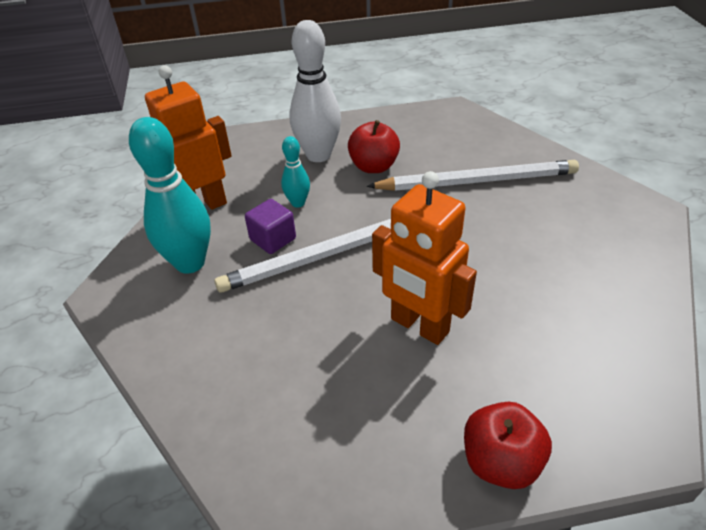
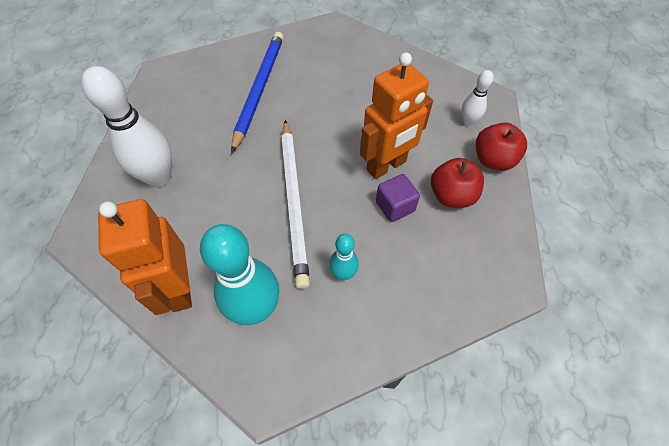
camera: 75 degrees left, 15 degrees up
purple cube [245,199,296,254] -> purple cube moved to [376,174,420,222]
turquoise bowling pin [281,136,310,208] -> turquoise bowling pin moved to [329,234,359,281]
red apple [348,120,400,173] -> red apple moved to [431,158,484,208]
white pencil [367,160,579,191] -> blue pencil [231,32,284,153]
none -> white bowling pin [461,70,493,126]

